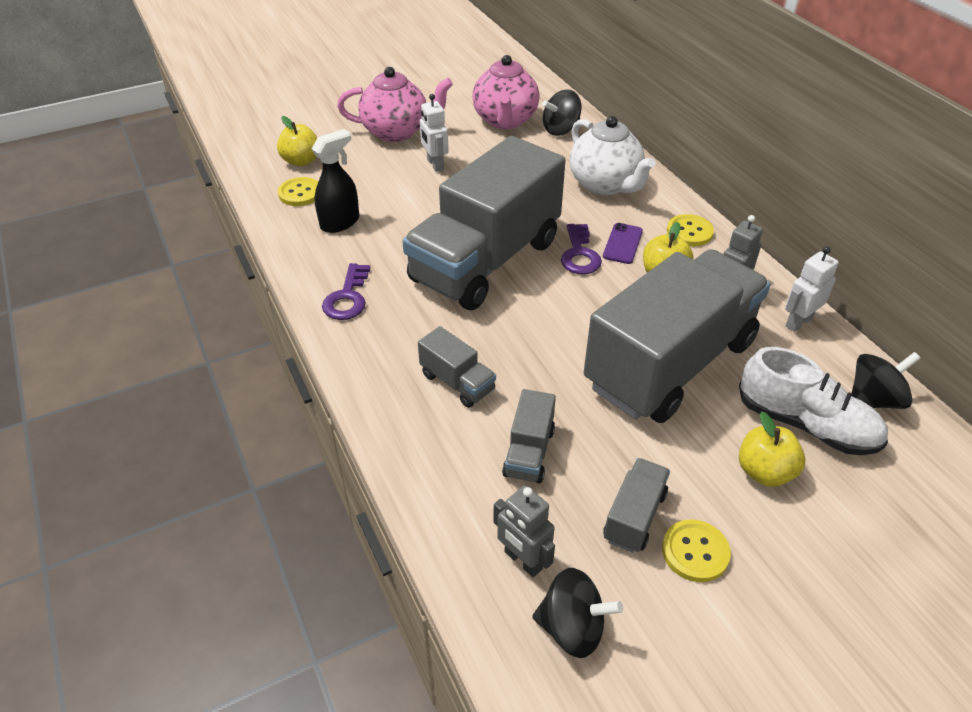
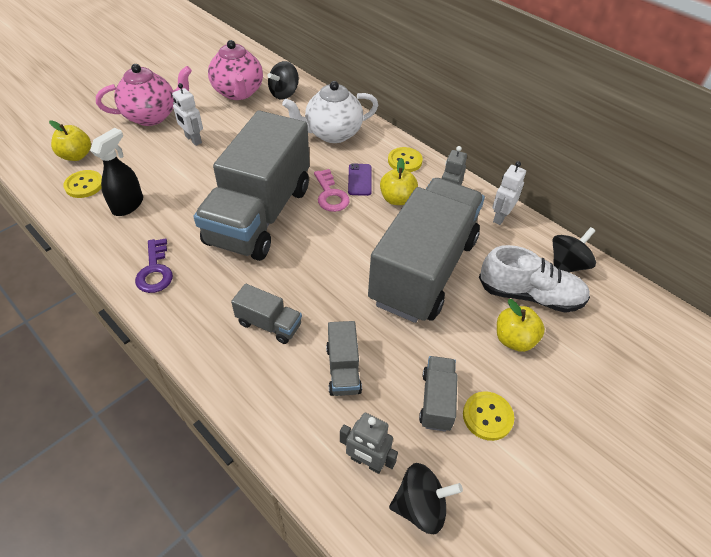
camera: 20 degrees left, 5 degrees up
purple key [561,224,602,274] -> pink key [314,169,350,212]
white teapot [570,116,656,195] -> white teapot turned 120 degrees clockwise [282,81,378,143]

